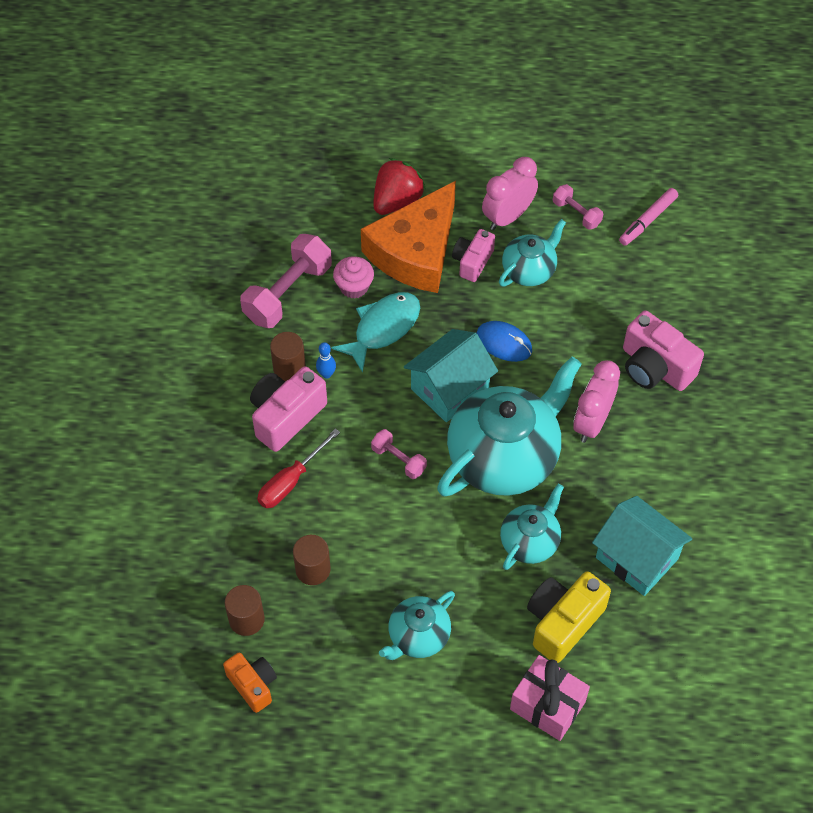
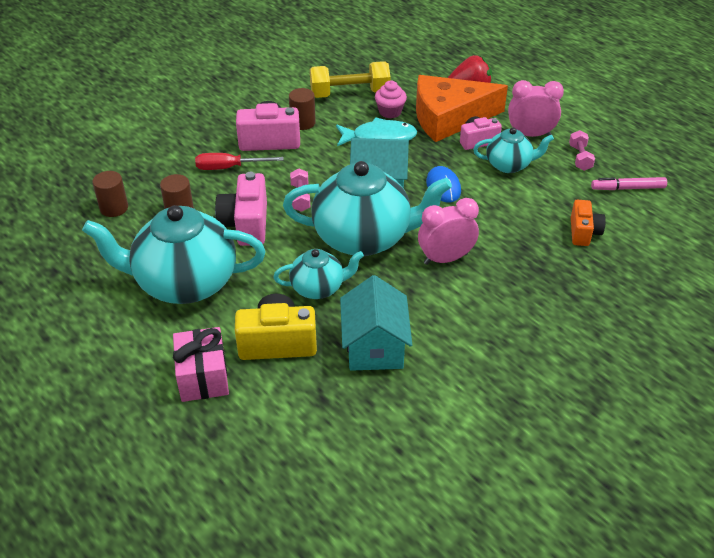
camera: 45 degrees right, 15 degrees down
orange camera [223,653,277,713] -> orange camera moved to [571,200,606,246]
pink dumbbell [240,234,332,328] -> yellow dumbbell [310,61,391,98]
blue bowling pin [316,342,336,379] -> none
turquoise teapot [379,591,455,660] -> turquoise teapot [82,205,266,304], size x1.91
pink camera [623,310,704,391] -> pink camera moved to [215,172,267,246]

